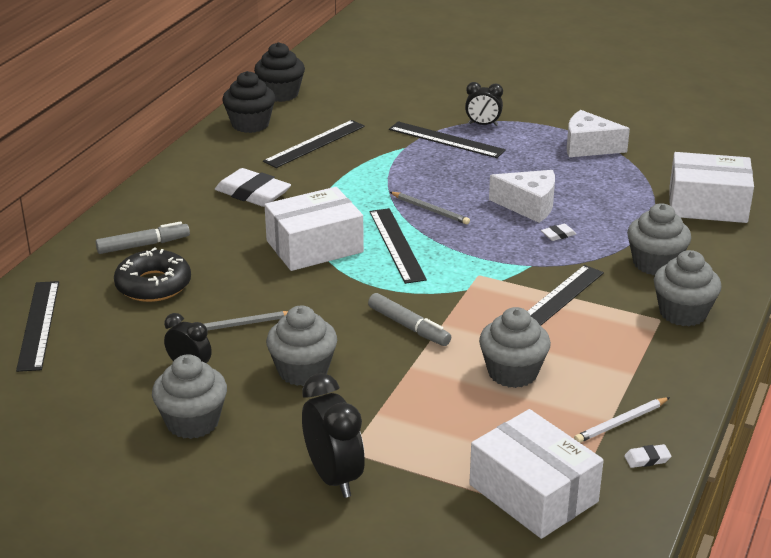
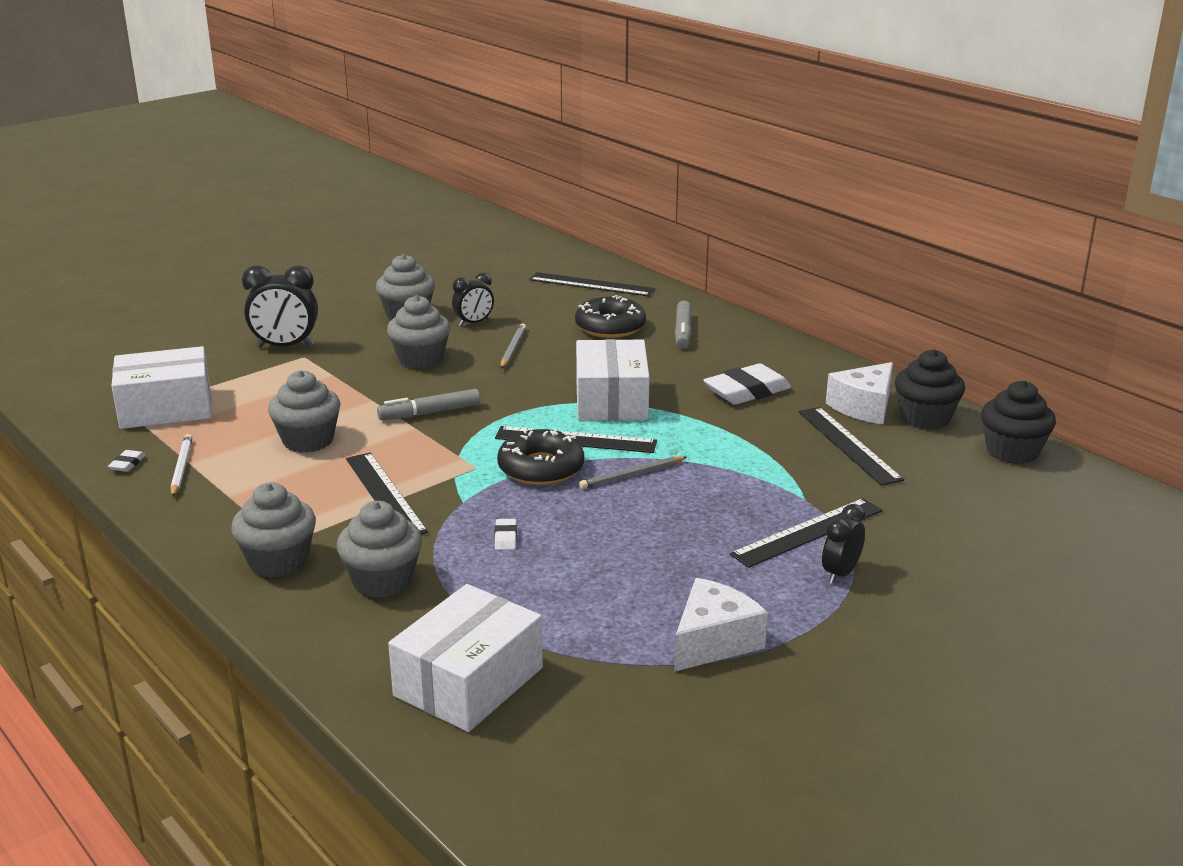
camera: 115 degrees right, 5 degrees down
white cheese [489,170,555,223] -> white cheese moved to [826,362,893,424]
none -> black donut [497,429,584,485]

